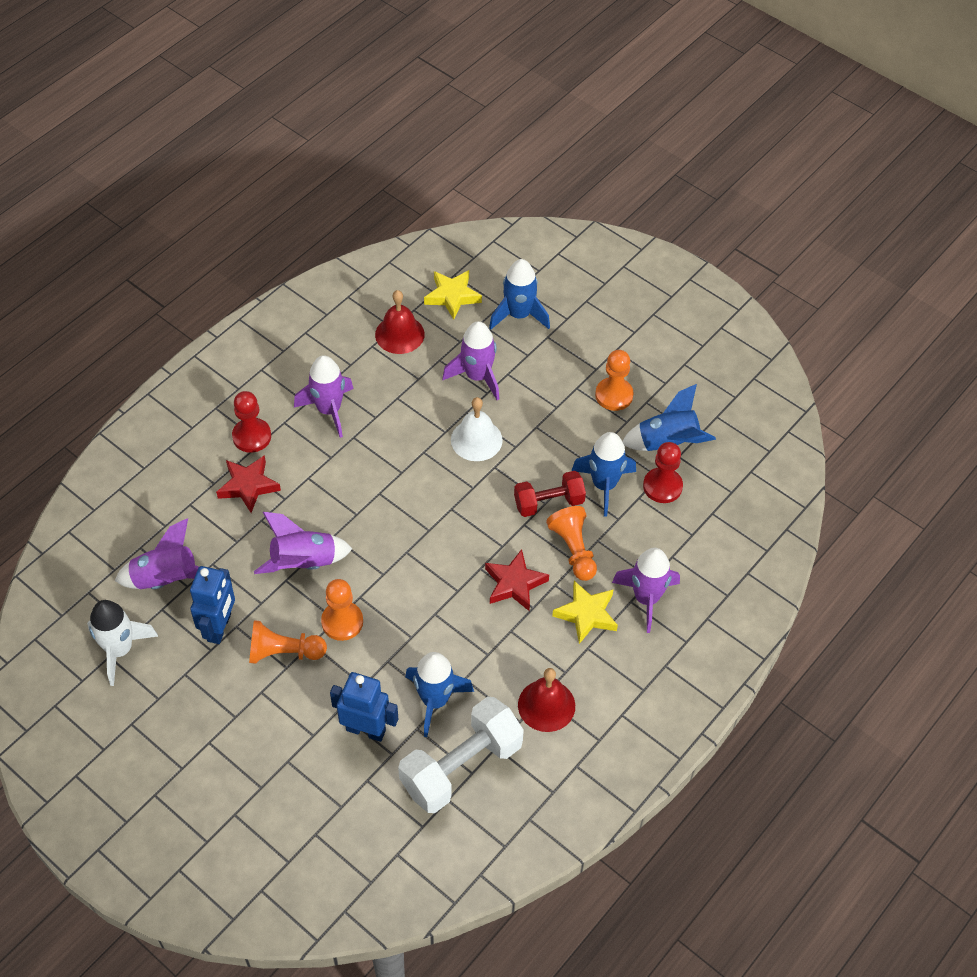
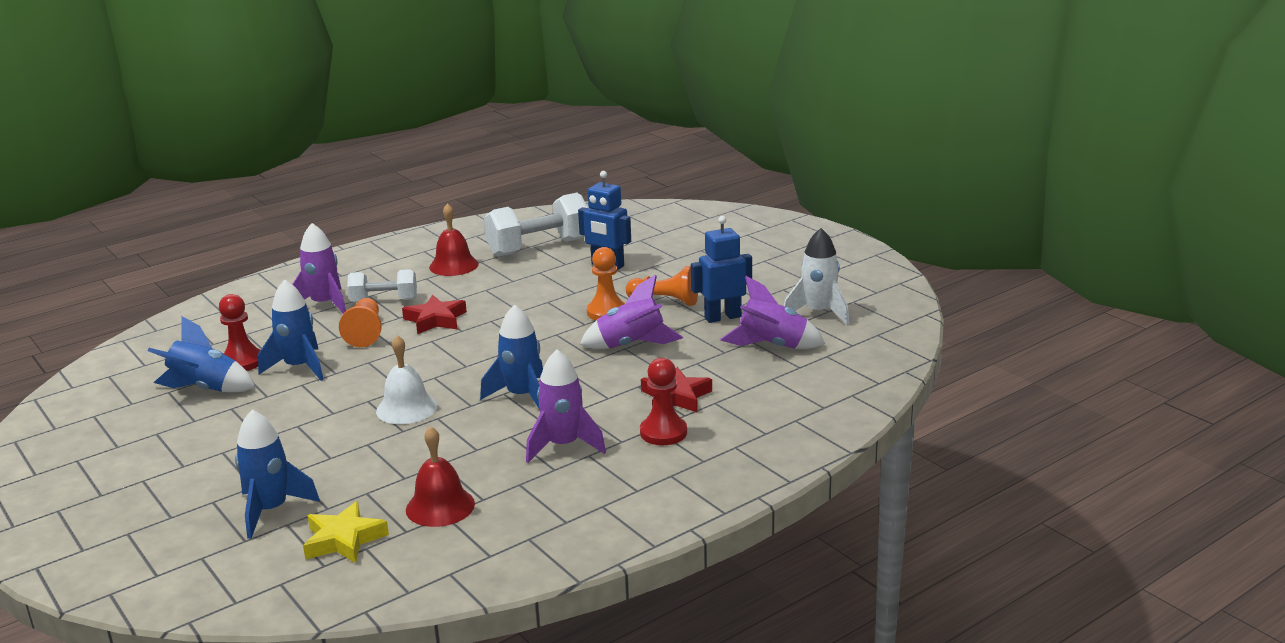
camera: 165 degrees left, 30 degrees down
blue robot [190,566,235,644] -> blue robot turned 45 degrees clockwise [691,216,752,323]
blue rocket [405,652,474,737] -> blue rocket moved to [480,304,543,410]
purple rocket [442,321,499,400] -> none
red dumbbell [514,471,586,517] -> none
yellow star [552,581,618,644] -> white dumbbell [347,269,417,303]
orange pawn [595,350,634,411] -> none

